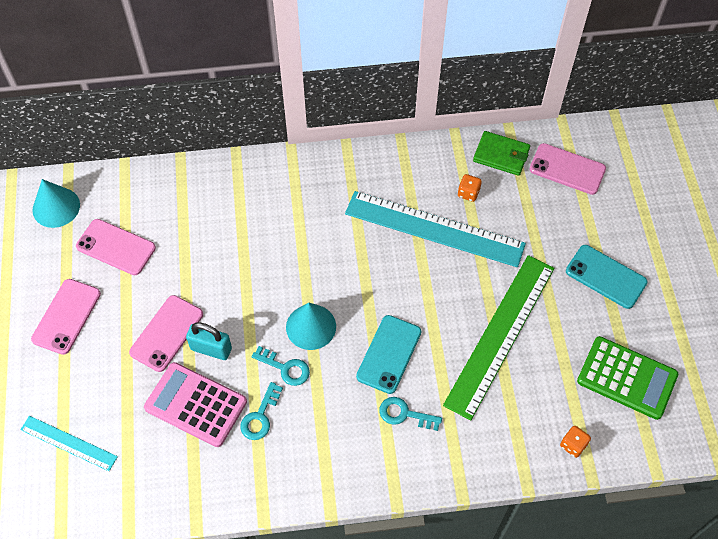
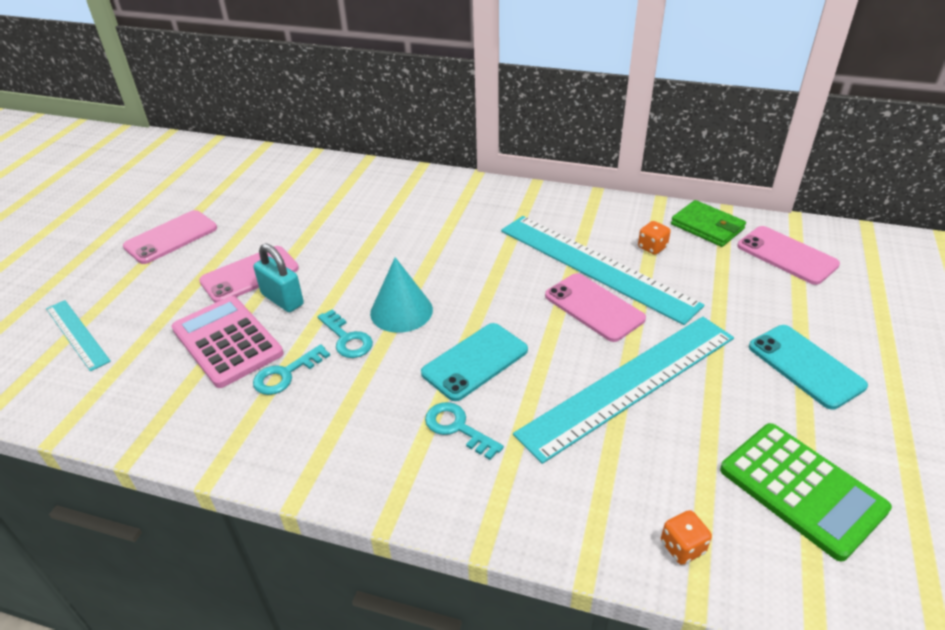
camera: 25 degrees right, 20 degrees down
turquoise cone [33,179,80,228] -> none
pink phone [76,219,156,275] -> pink phone moved to [545,273,646,342]
green ruler [443,255,555,421] -> turquoise ruler [513,317,734,464]

